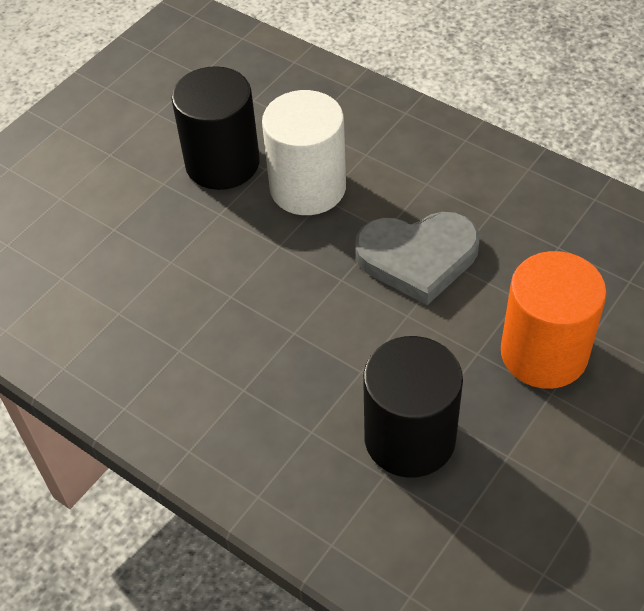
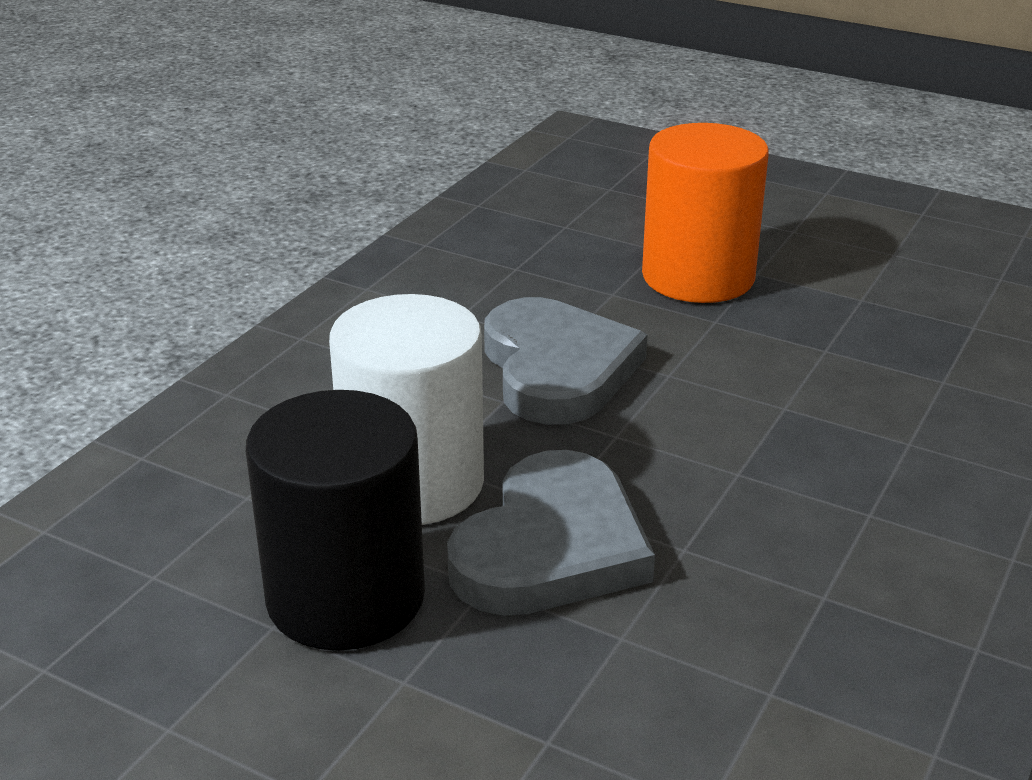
camera: 100 degrees left, 20 degrees down
black cylinder [363,336,463,478] -> none
none -> grey heart [447,450,655,616]

